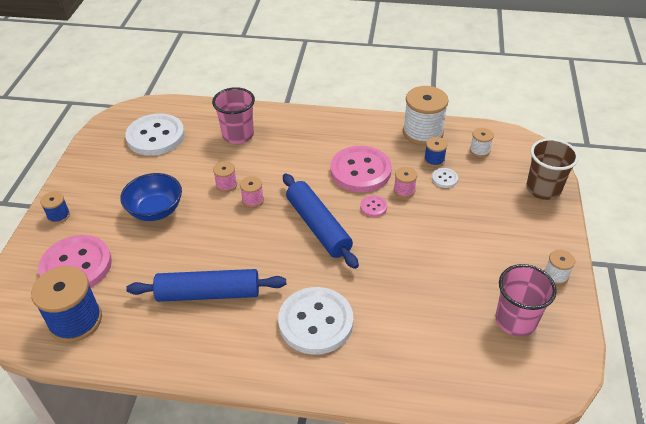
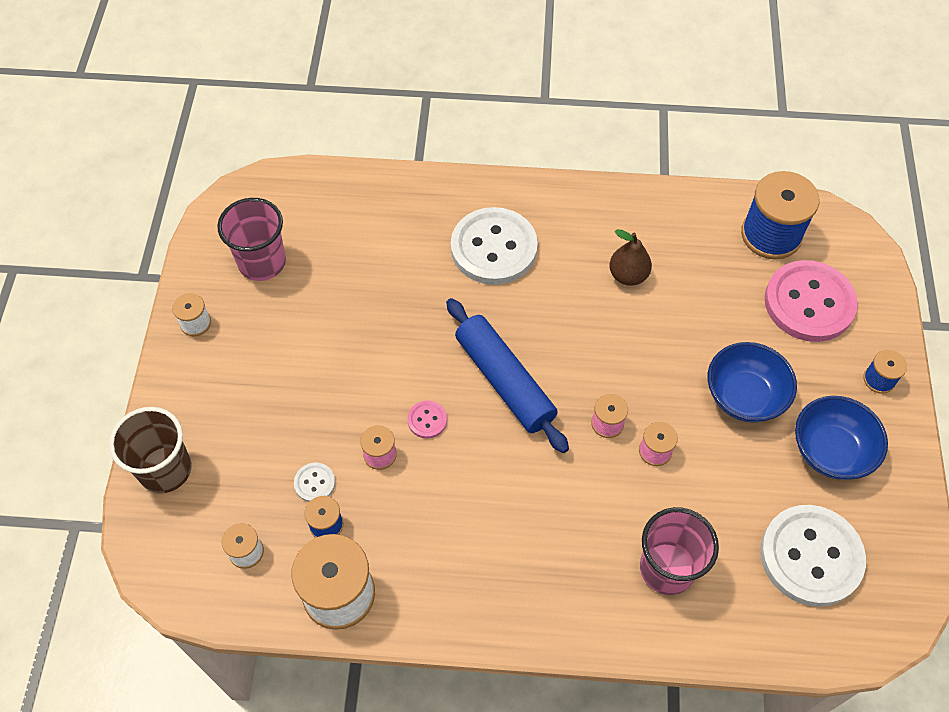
camera: 175 degrees right, 15 degrees up
blue rolling pin [126,269,286,302] -> brown pear [609,229,652,286]
pink button [330,146,392,192] -> none
none -> blue bowl [795,396,888,480]

